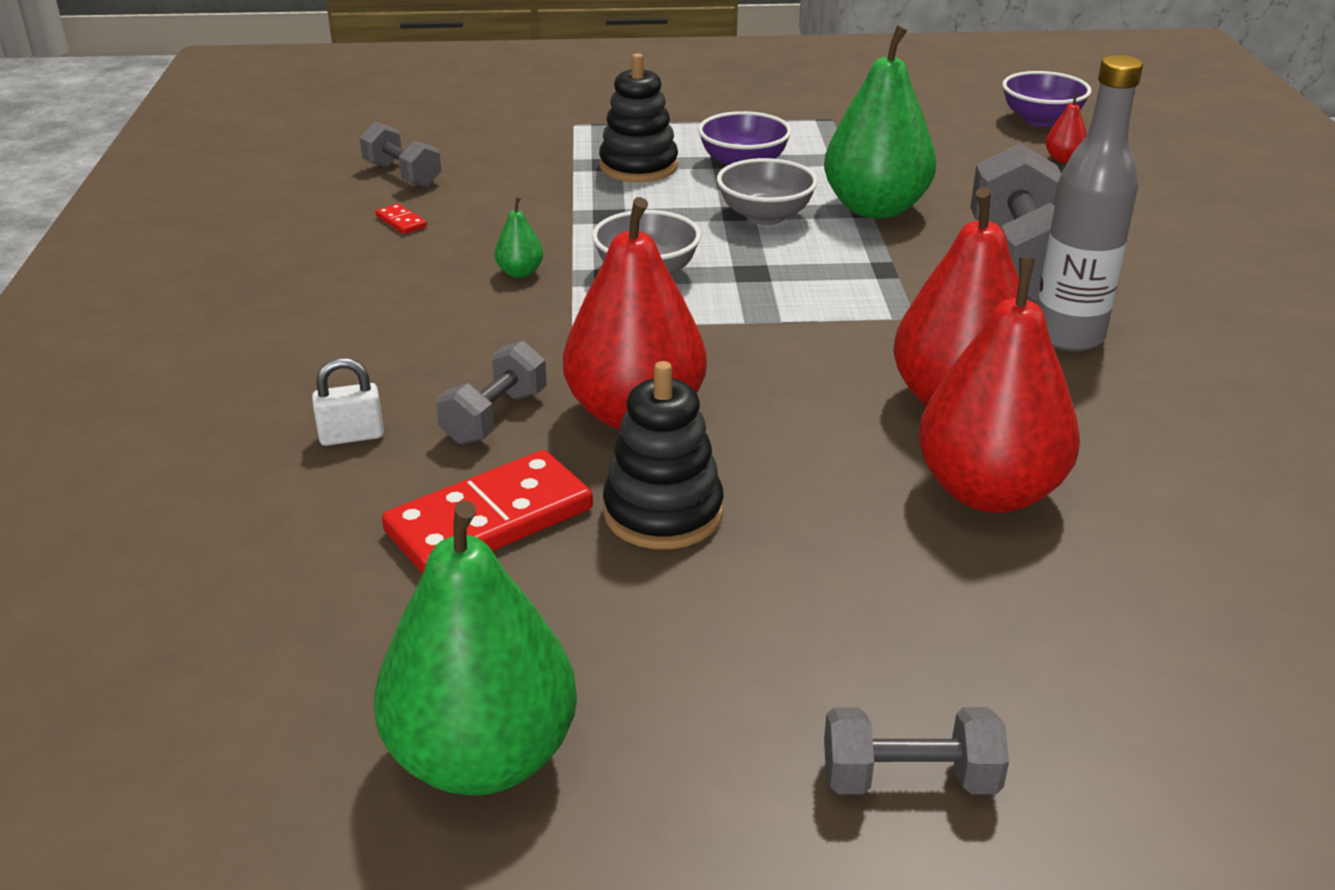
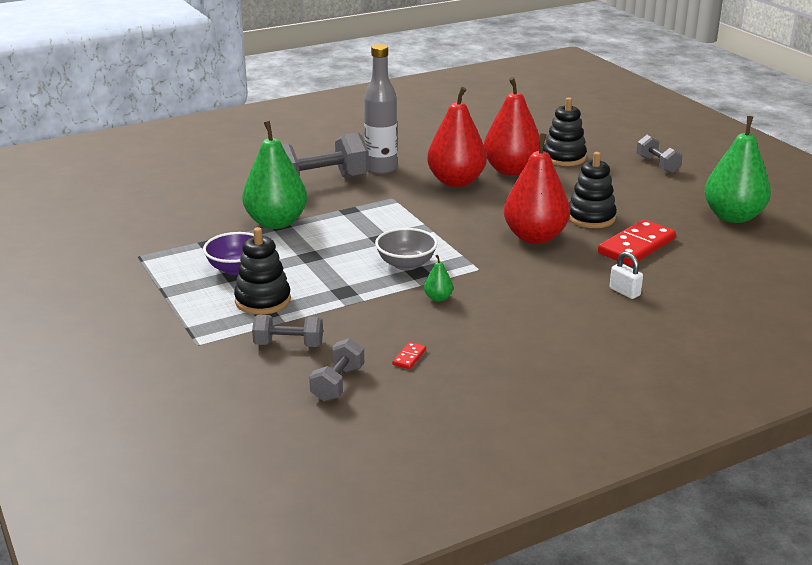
camera: 115 degrees left, 5 degrees down
red domino [382,450,593,574] -> red domino turned 75 degrees counterclockwise [598,219,676,266]
grey dumbbell [436,340,547,445] -> grey dumbbell moved to [252,315,323,347]
grey bowl [717,158,818,225] -> none
purple bowl [1002,71,1092,127] -> none
red pear [1045,92,1087,163] -> none
none -> black stacking toy [543,97,587,166]

